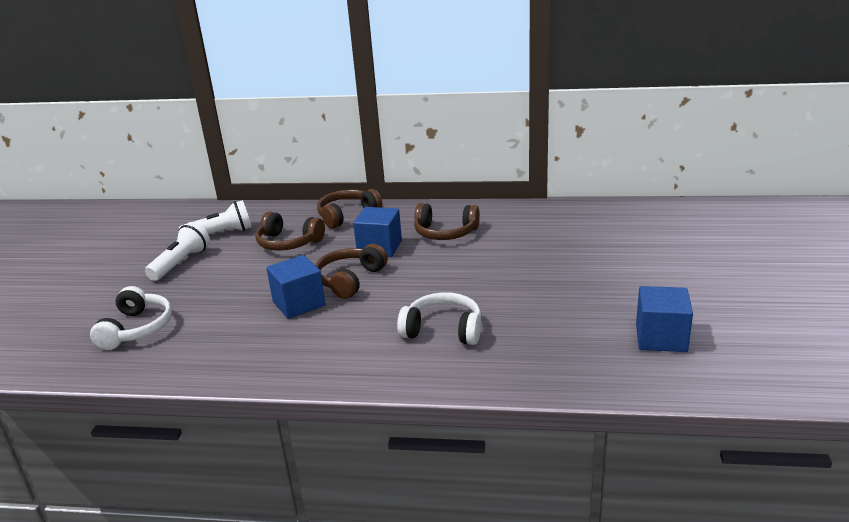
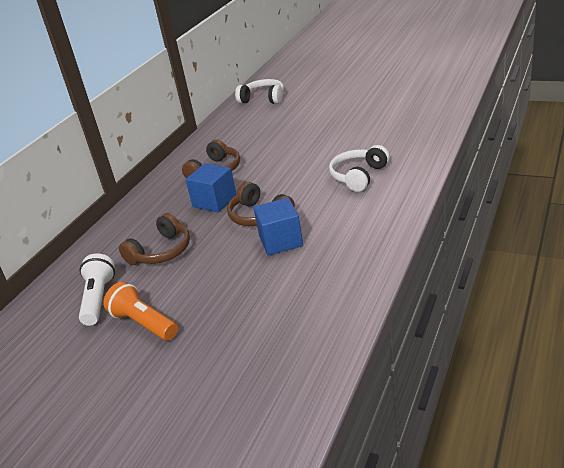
camera: 70 degrees left, 5 degrees up
white headphones [90,286,172,350] -> white headphones moved to [235,79,284,104]
white flashlight [145,222,210,281] -> orange flashlight [103,282,178,341]
brown headphones [317,189,382,229] -> none
blue cube [636,286,693,352] -> none

